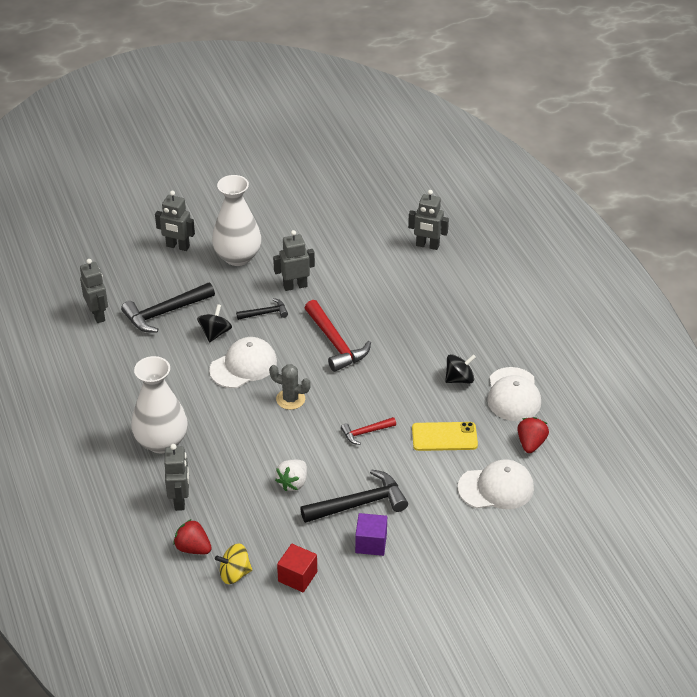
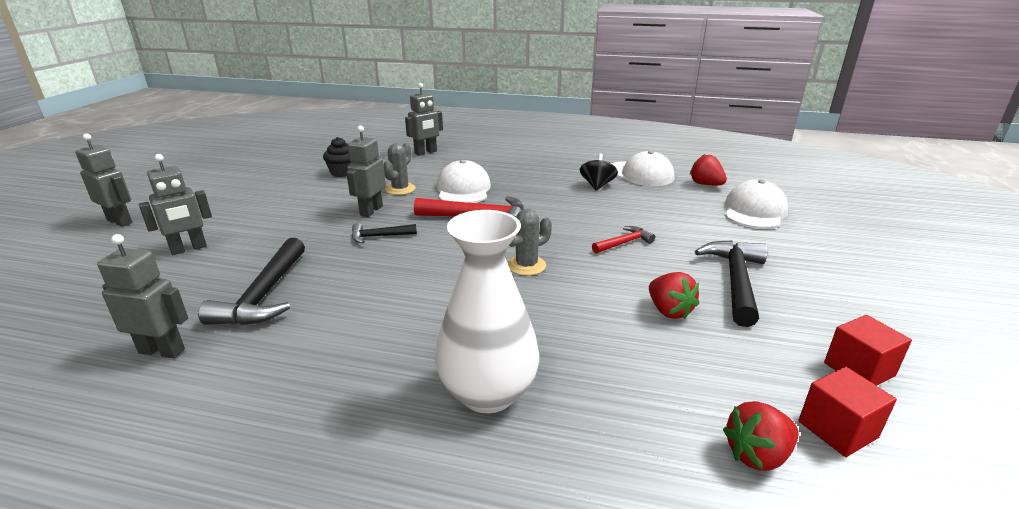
camera: 55 degrees left, 15 degrees down
grey robot [164,444,189,511] -> grey robot moved to [75,133,132,227]
black spinning top [197,304,232,342] -> none
white cap [209,337,277,388] -> white cap moved to [437,160,491,203]
white vase [212,175,261,266] -> none
yellow spinning top [215,544,252,584] -> red cube [798,366,897,457]
black hammer [236,298,288,320] -> black hammer turned 120 degrees counterclockwise [352,223,417,243]
white strawberry [275,460,307,491] -> red strawberry [649,272,699,319]
red hammer [341,417,396,445] -> red hammer turned 135 degrees counterclockwise [592,226,655,253]
purple cube [355,513,387,556] -> none
yellow phone [412,422,478,451] -> none
none -> black cupcake [323,137,353,177]
none -> grey cactus [383,143,416,195]

